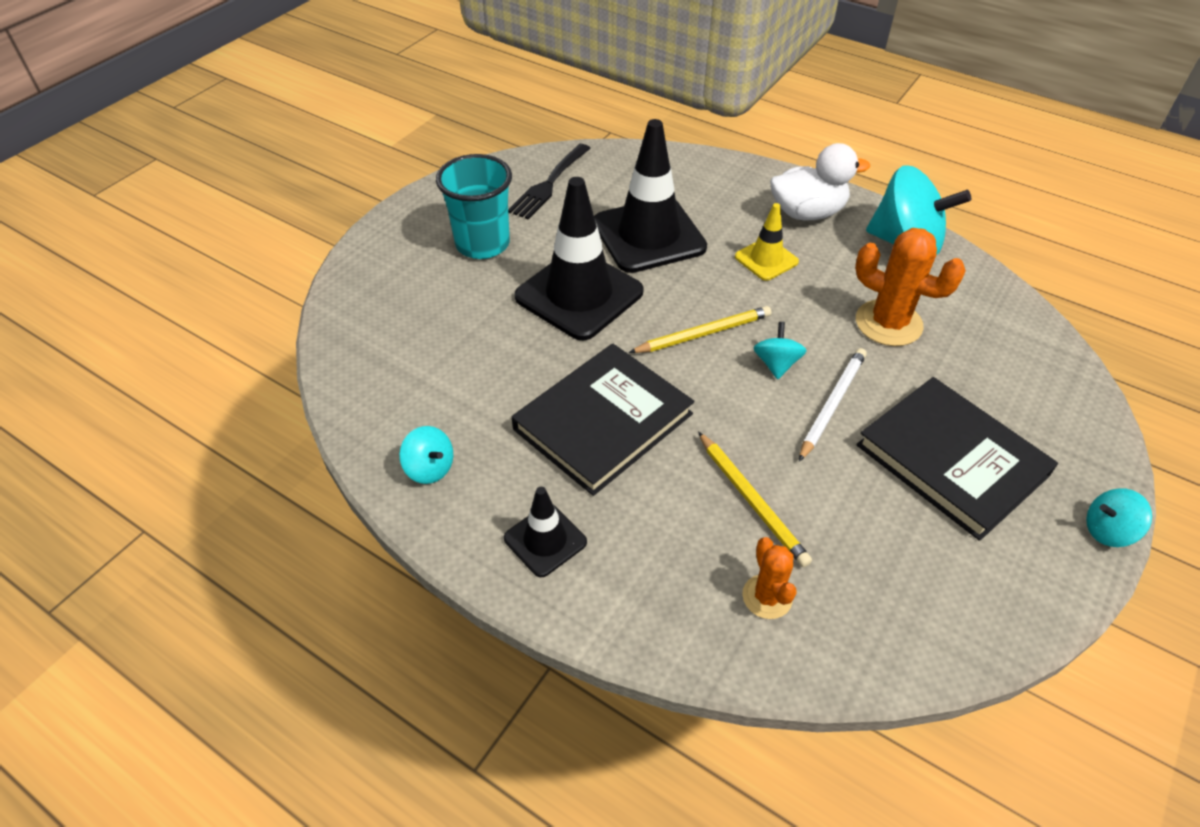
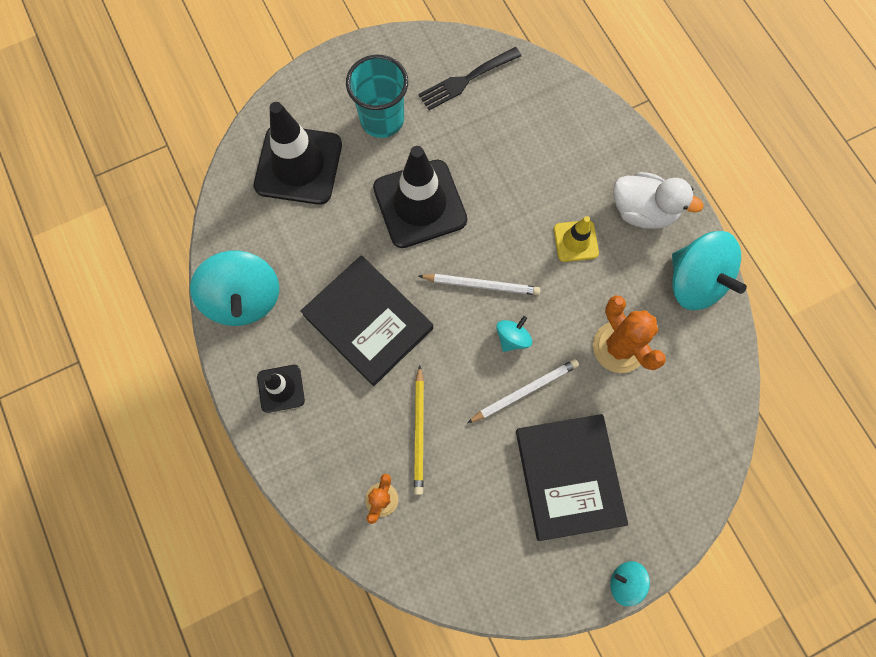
camera: 30 degrees right, 25 degrees up
turquoise spinning top [399,426,453,484] -> turquoise spinning top [190,251,279,326], size x2.09
black book [512,344,694,496] -> black book turned 60 degrees clockwise [300,256,433,386]
black traffic cone [594,119,707,273] -> black traffic cone moved to [254,102,342,205]
yellow pencil [629,306,771,353] -> white pencil [419,274,541,295]

